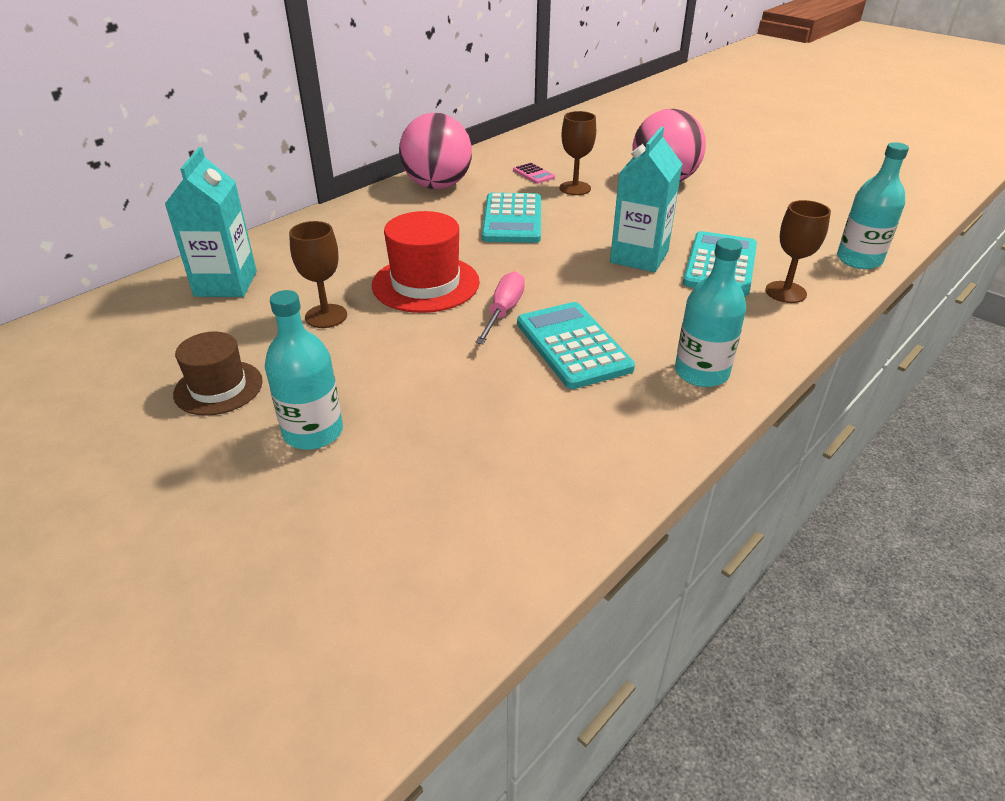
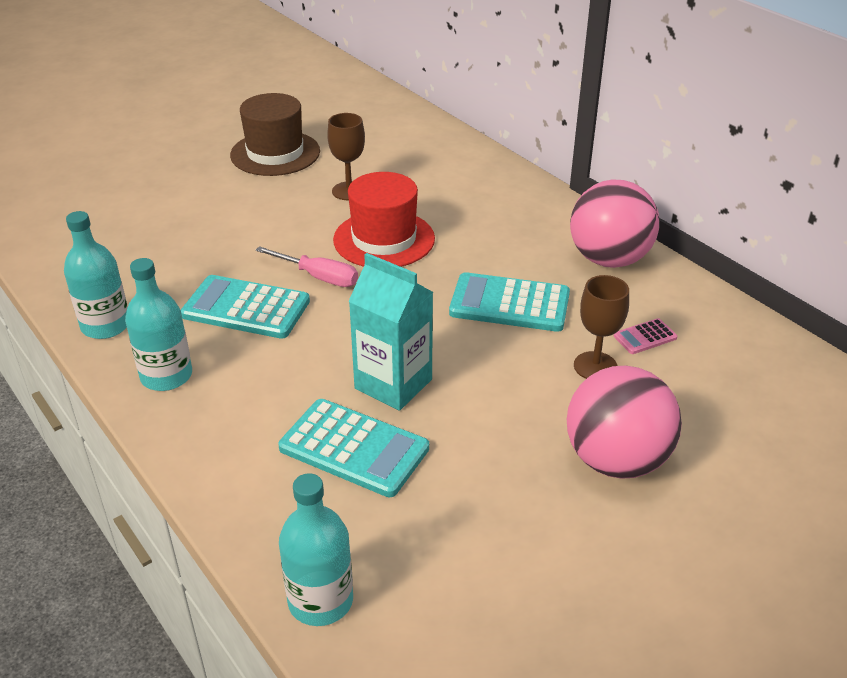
camera: 100 degrees right, 0 degrees up
turquoise carton [165,147,257,297] -> none
brown hat [173,331,263,416] -> brown hat [230,93,320,176], size x1.52
turquoise bottle [265,290,343,450] -> turquoise bottle moved to [64,211,128,339]
turquoise calculator [517,302,635,389] -> turquoise calculator turned 150 degrees counterclockwise [181,275,310,338]
brown goblet [765,200,831,303] -> none

